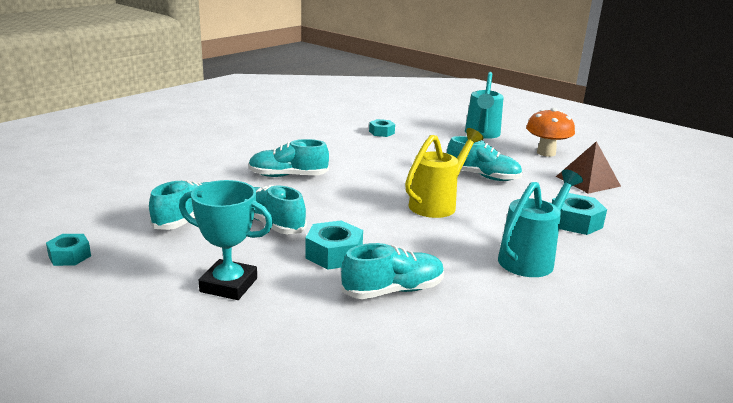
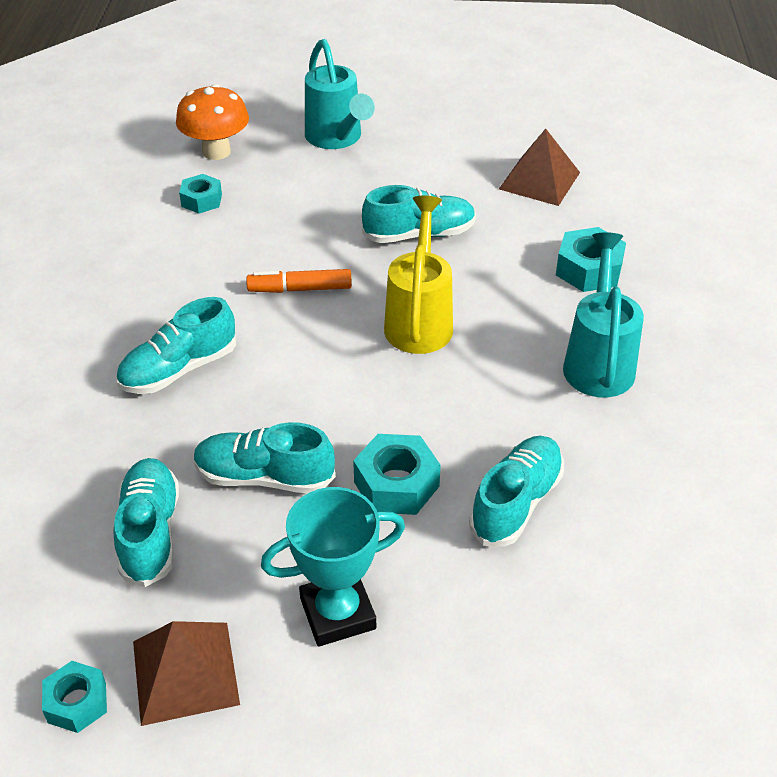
camera: 35 degrees left, 20 degrees up
orange mushroom [526,108,575,157] -> orange mushroom moved to [176,84,249,160]
none -> brown pyramid [133,621,240,726]
none -> orange marker [246,269,352,293]

